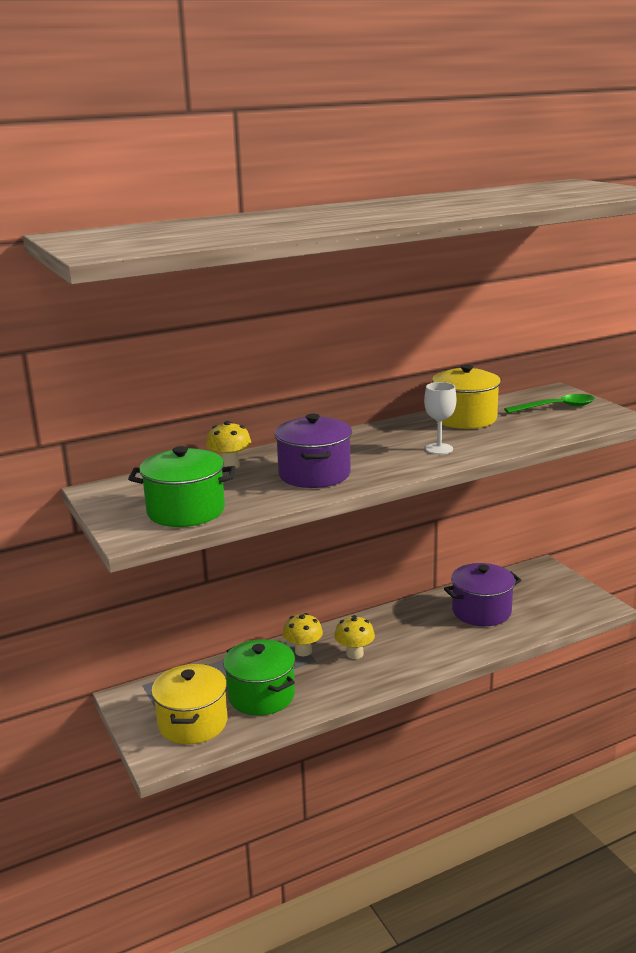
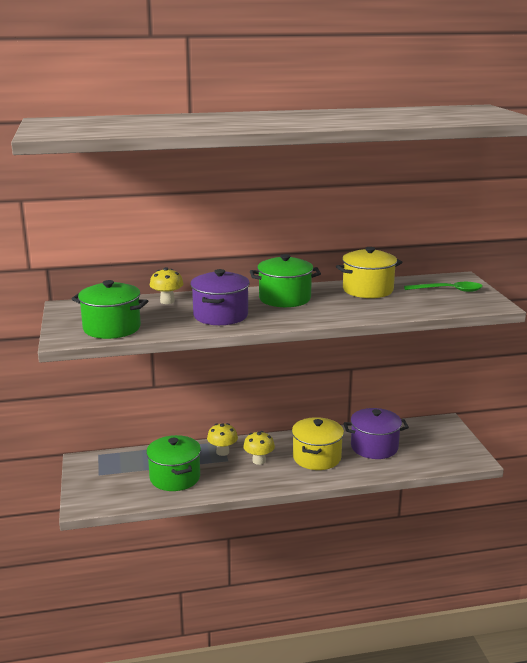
camera: 15 degrees right, 0 degrees up
yellow pot [151,664,227,745] -> yellow pot moved to [292,417,344,470]
white goblet [424,382,456,454] -> none
none -> green pot [250,254,321,307]

